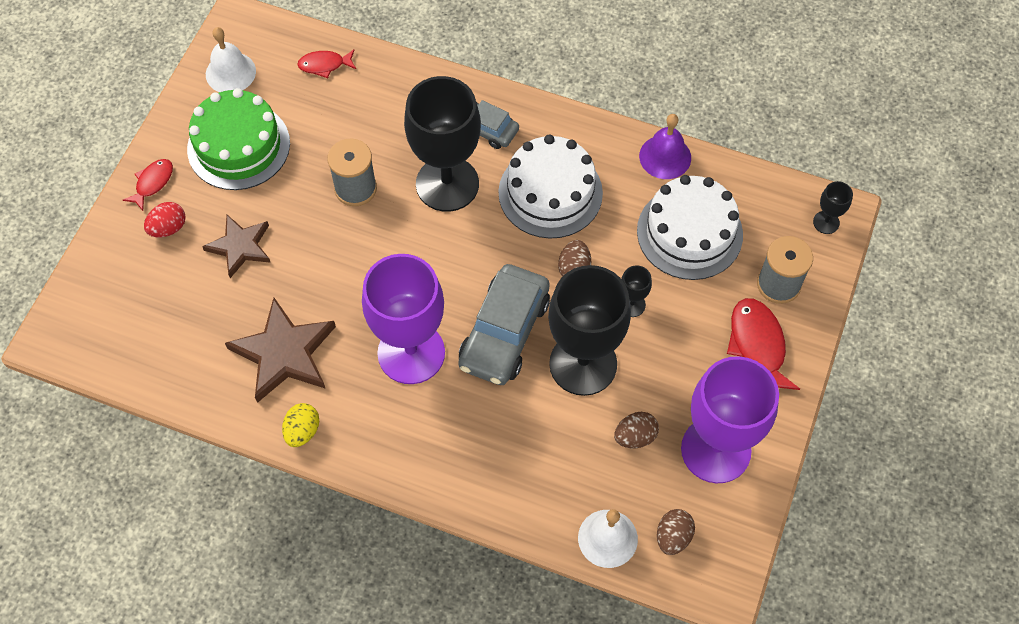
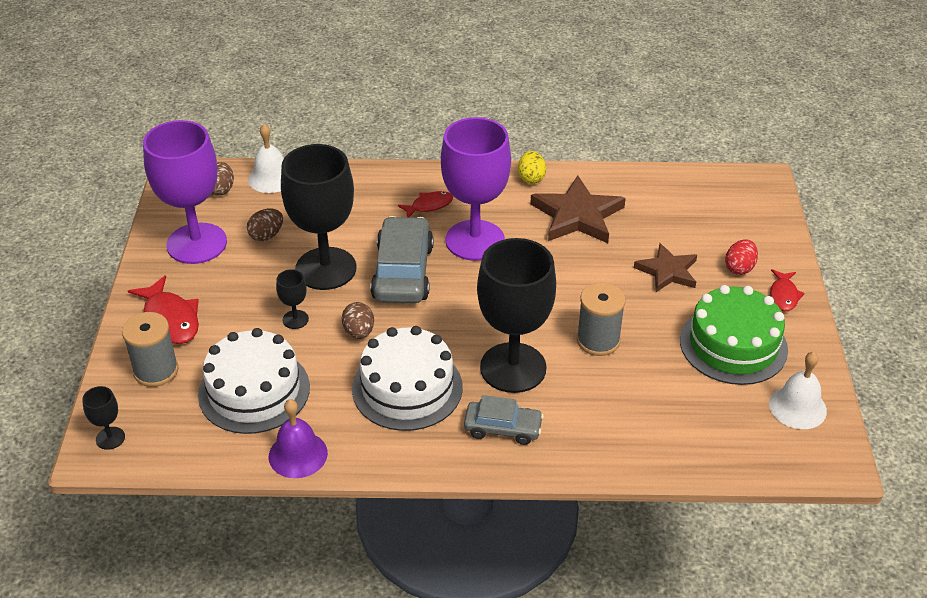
camera: 160 degrees right, 20 degrees down
red fish [297,50,356,78] -> red fish moved to [398,191,453,218]

